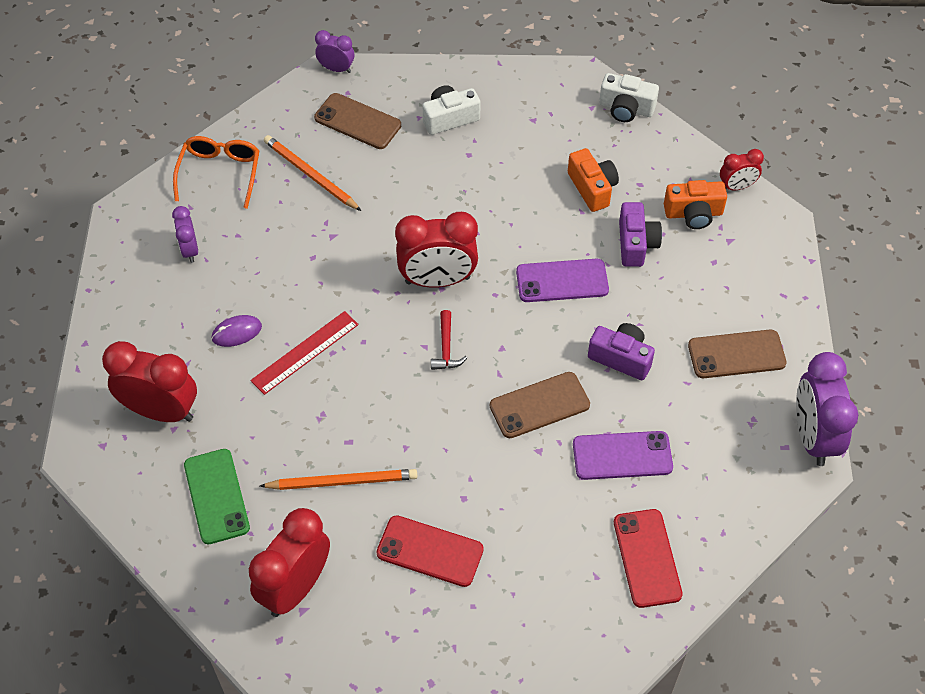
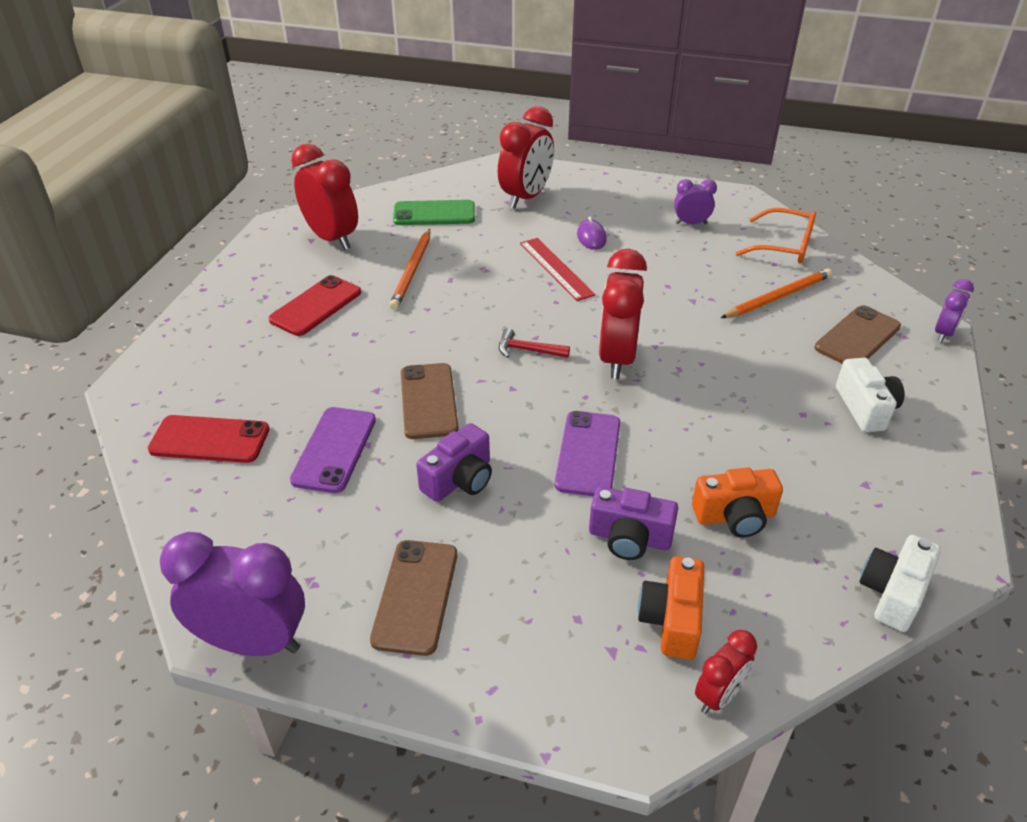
camera: 105 degrees right, 15 degrees down
red clock [720,149,764,190] -> red clock turned 135 degrees counterclockwise [695,630,757,714]

